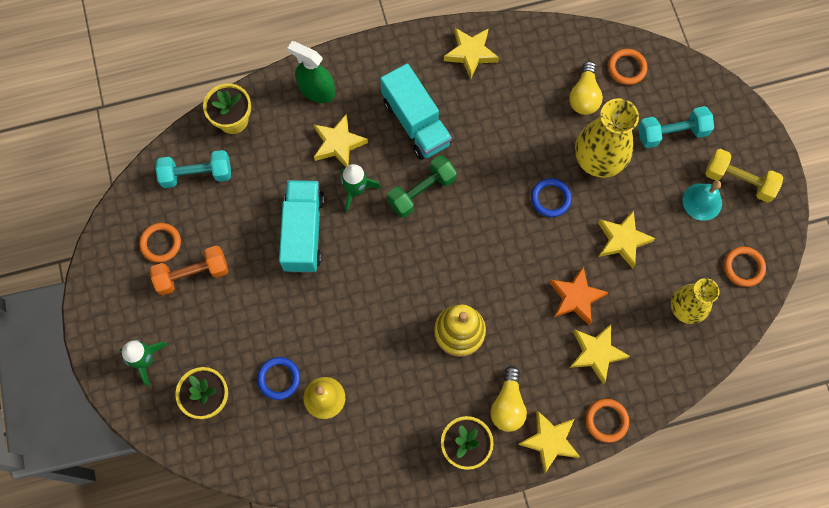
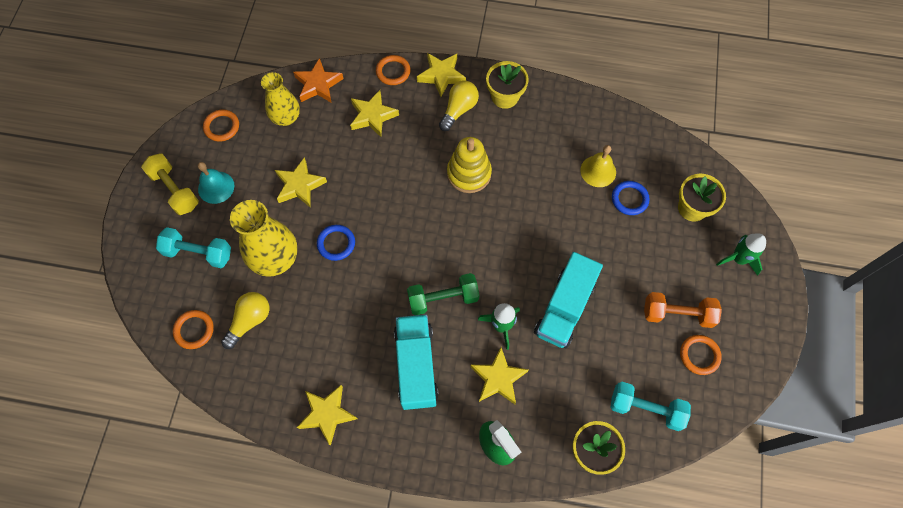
camera: 155 degrees left, 5 degrees down
orange star [549,266,609,325] -> orange star moved to [293,58,344,103]

